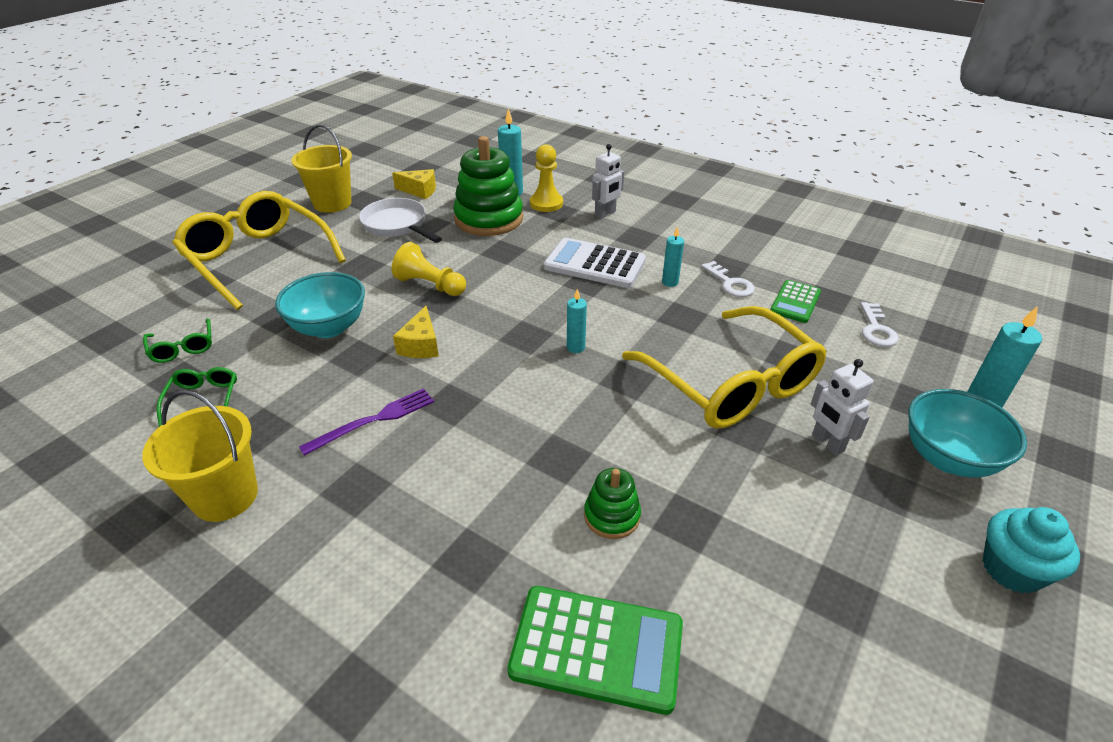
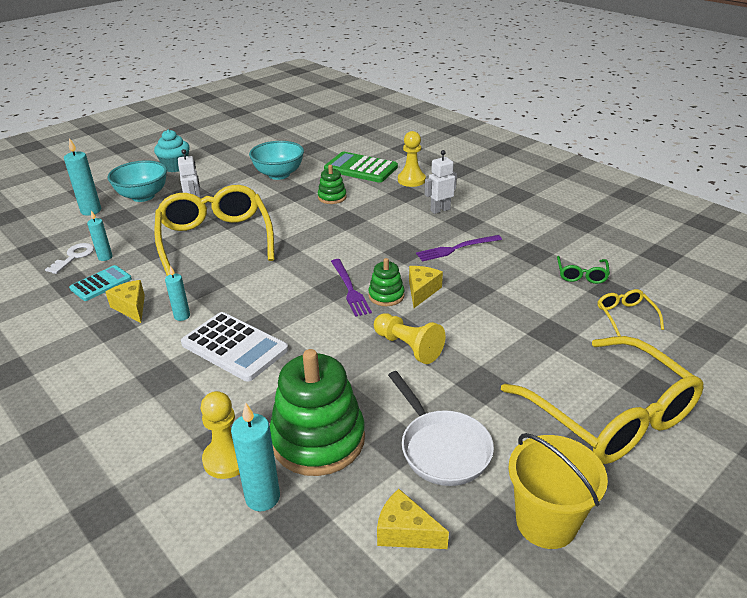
camera: 165 degrees left, 5 degrees down
yellow bucket [142,390,258,522] -> none
green glasses [143,318,212,363] -> yellow glasses [598,289,664,336]
turquoise bowl [275,272,365,338] -> turquoise bowl moved to [249,141,304,180]
turquoise candle [567,289,587,353] -> turquoise candle moved to [87,210,112,261]
white robot [592,144,624,219] -> white robot moved to [425,150,457,214]
white key [701,261,755,297] -> yellow cheese [105,280,145,323]
green calculator [770,280,821,323] -> turquoise calculator [69,265,132,301]
none -> purple fork [331,259,372,317]
none -> green stacking toy [368,258,405,306]
none -> yellow pawn [398,131,426,187]

